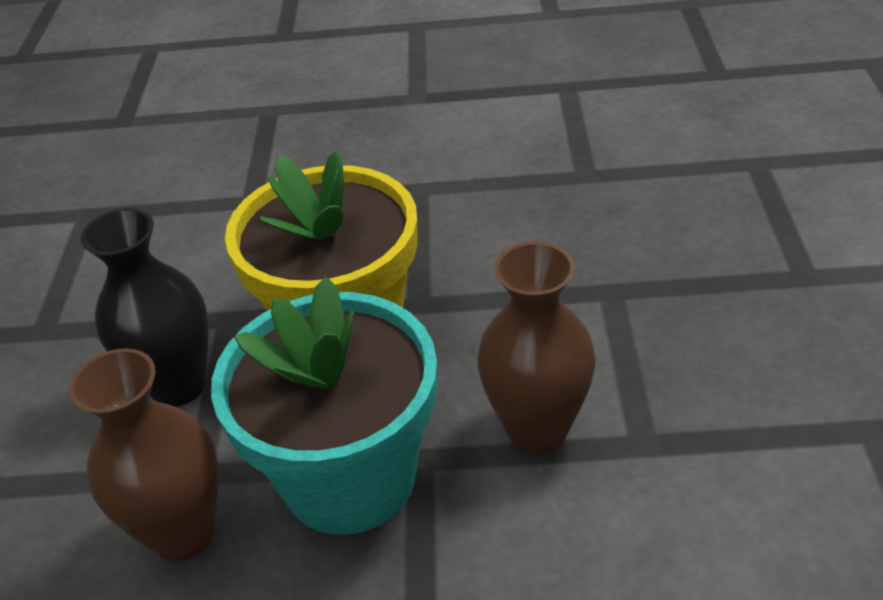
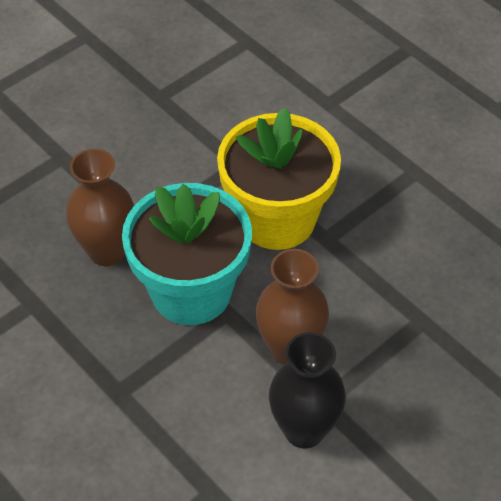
camera: 45 degrees right, 10 degrees up
black vase [81,208,208,407] -> black vase moved to [269,332,346,449]

